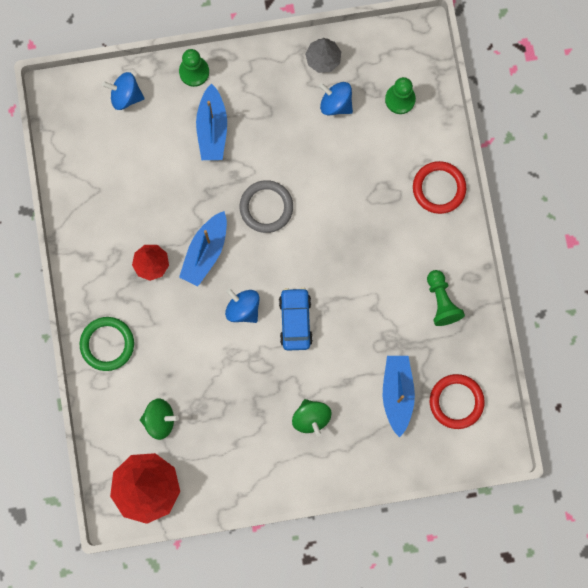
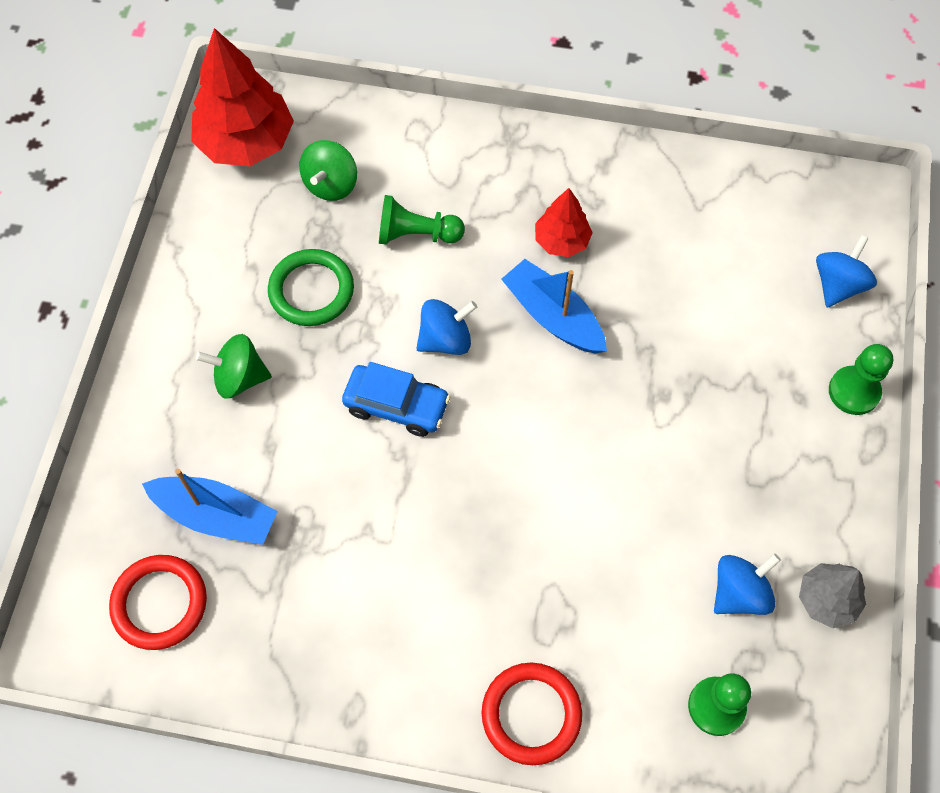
camera: 110 degrees right, 15 degrees down
green ring [80,317,134,371] -> green ring moved to [268,249,354,326]
blue boat [196,83,227,160] -> none
grey ring [240,180,293,233] -> none
green pawn [427,270,465,326] -> green pawn moved to [379,195,465,245]

